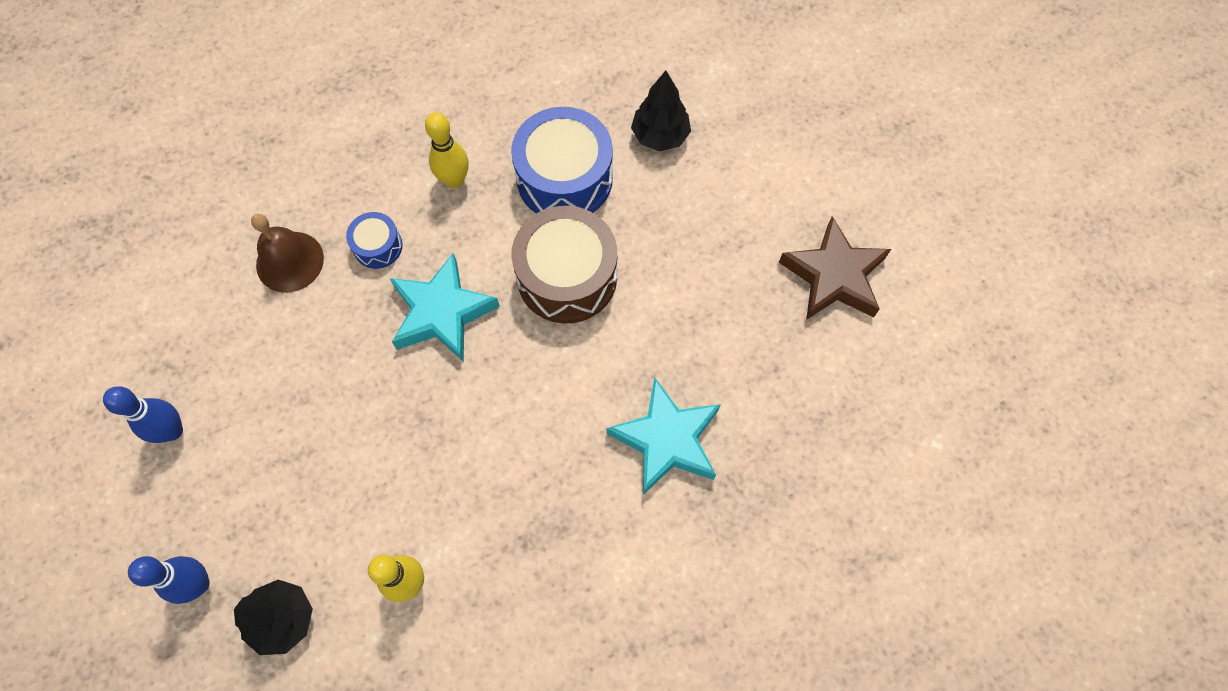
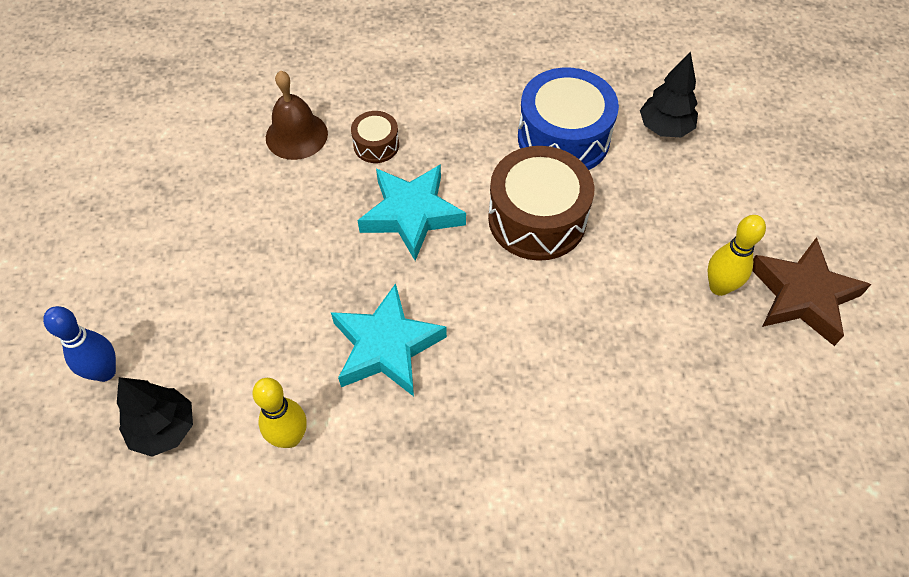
camera: 20 degrees right, 10 degrees down
blue bowling pin [103,386,183,443] -> none
blue drum [346,212,403,269] -> brown drum [351,111,399,163]
yellow bowling pin [425,112,468,188] -> yellow bowling pin moved to [707,215,766,296]
turquoise star [607,377,721,495] -> turquoise star moved to [331,283,447,397]

